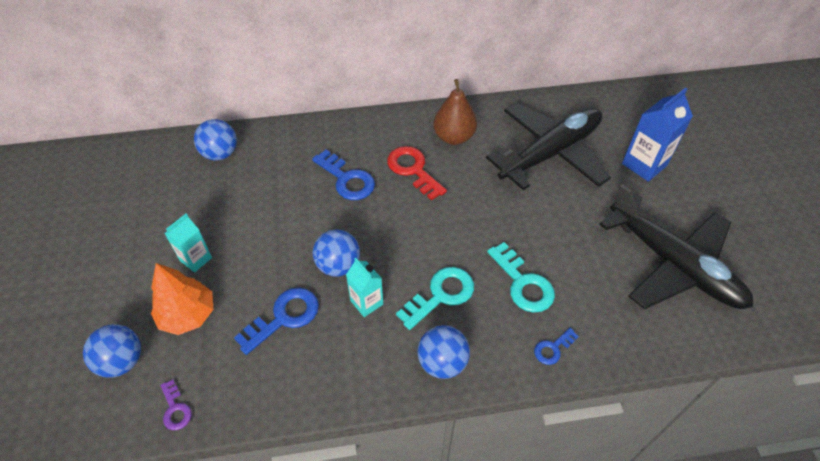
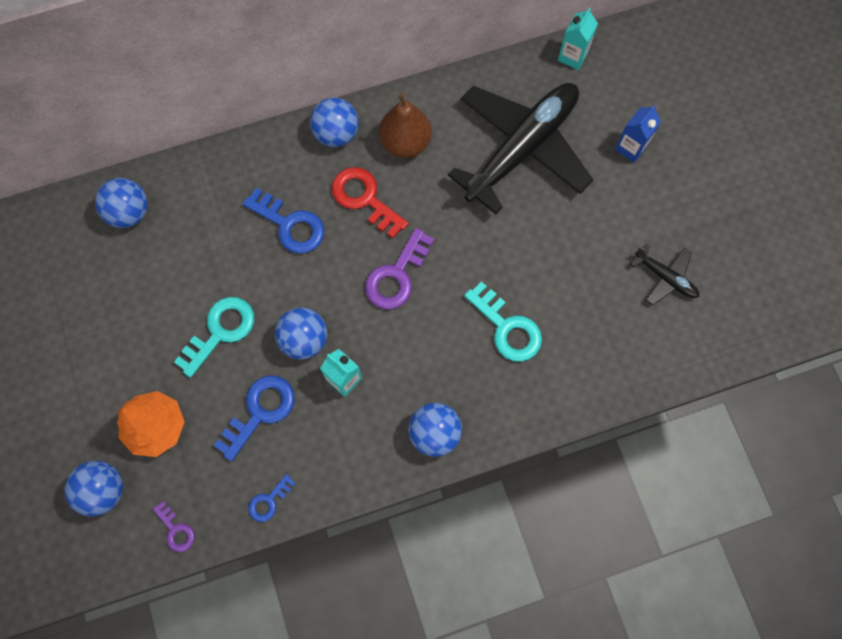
camera: 10 degrees left, 20 degrees up
turquoise carton [164,214,212,273] -> turquoise carton moved to [558,7,598,70]
turquoise key [396,267,474,330] -> turquoise key moved to [174,297,254,378]
blue key [534,328,579,365] -> blue key moved to [248,474,296,522]
black plane [599,184,753,309] -> black plane [630,244,699,305], size x0.44
blue carton [622,88,693,182] -> blue carton [615,105,661,163], size x0.63
none -> blue ball [310,98,359,147]
none -> purple key [365,228,434,309]

